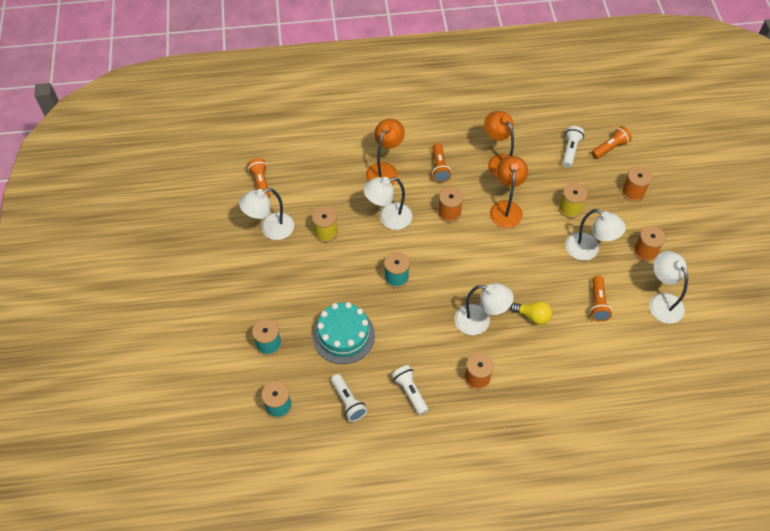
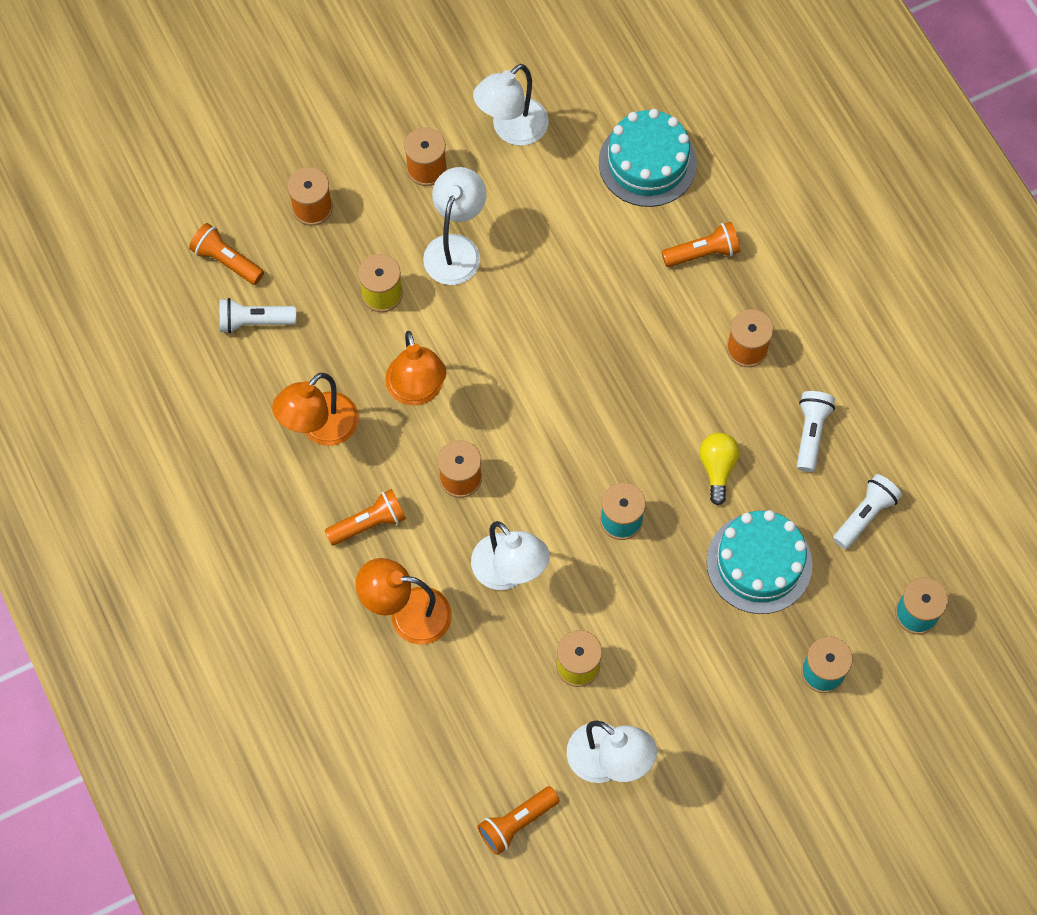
camera: 110 degrees left, 10 degrees up
white flashlight [391,365,428,415] -> white flashlight turned 150 degrees clockwise [797,391,835,472]
white lamp [455,283,514,335] -> none
orange lamp [490,156,528,228] -> orange lamp turned 90 degrees counterclockwise [385,331,447,406]
yellow light bulb [510,301,552,325] -> yellow light bulb moved to [699,433,739,505]
orange flashlight [590,275,612,321] -> orange flashlight moved to [662,222,740,267]
none -> turquoise cake [599,109,697,207]

